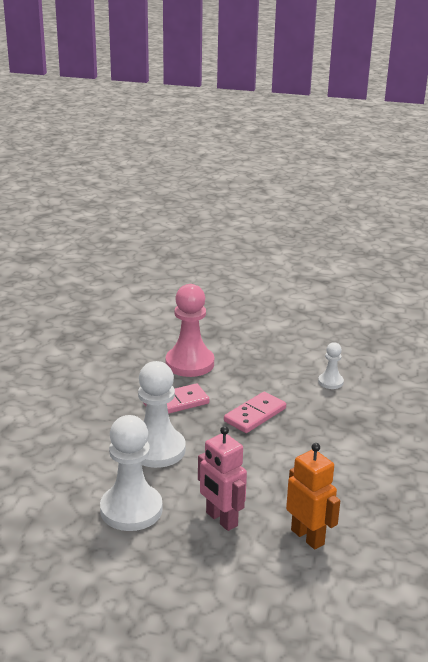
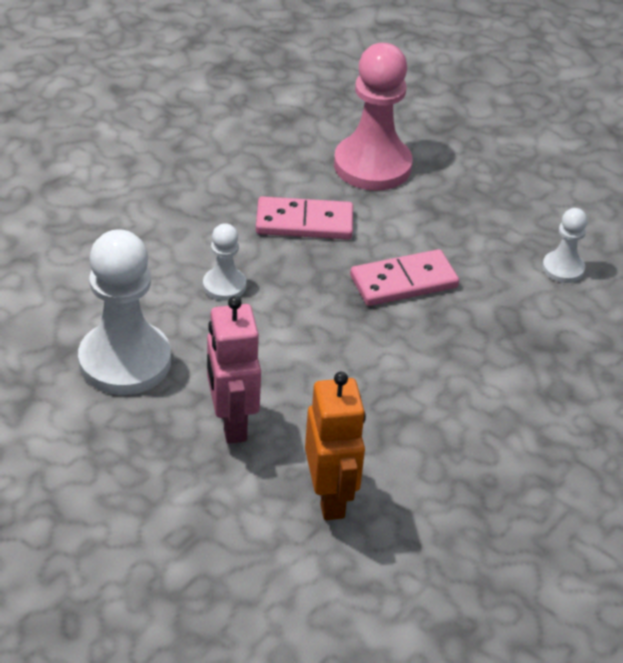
camera: 25 degrees right, 15 degrees up
white pawn [138,361,186,468] -> white pawn [203,223,246,301], size x0.50

